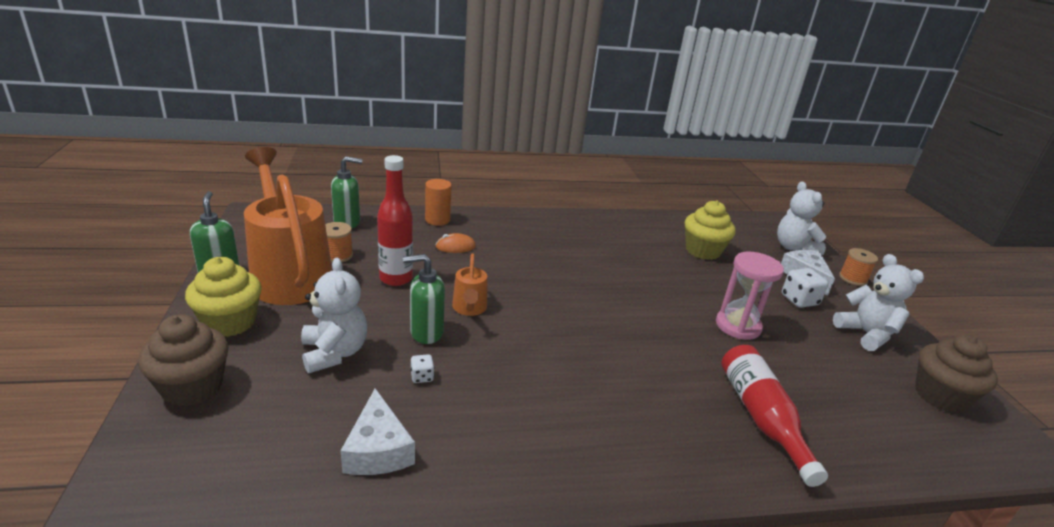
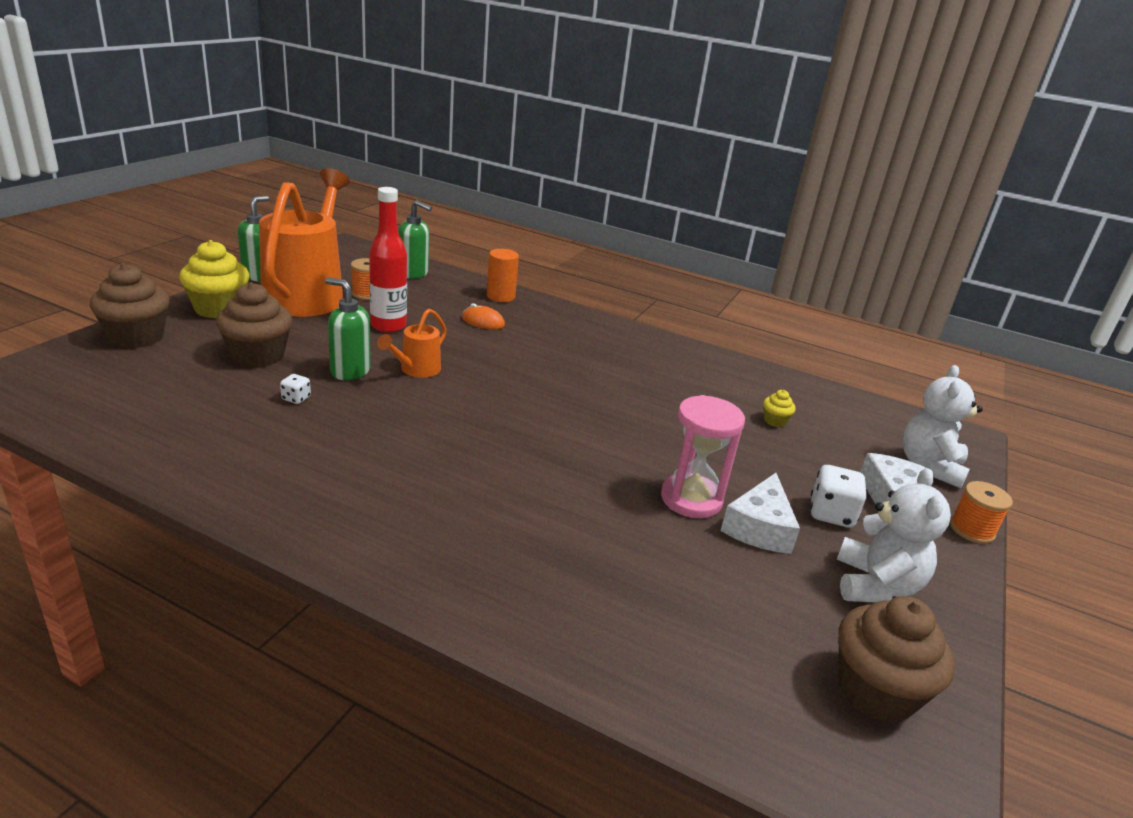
camera: 35 degrees right, 0 degrees up
white teddy bear [301,258,367,373] -> brown cupcake [216,282,292,368]
white cheese [341,388,415,475] -> white cheese moved to [721,473,800,554]
yellow cupcake [685,200,736,260] -> yellow cupcake [763,390,796,427], size x0.46
red bottle [721,345,828,487] -> none

